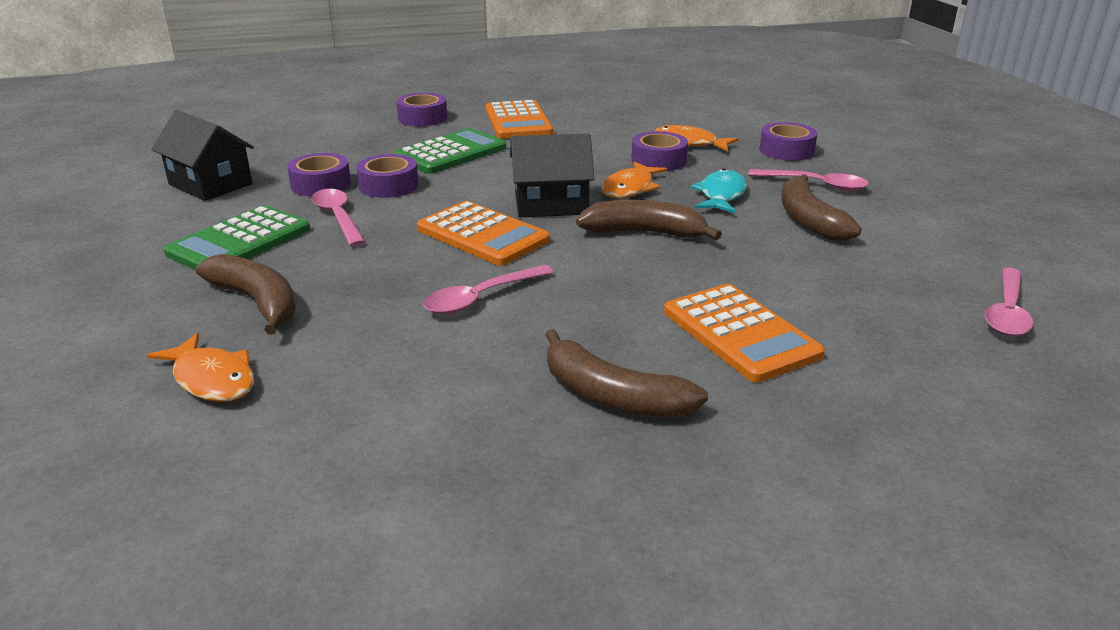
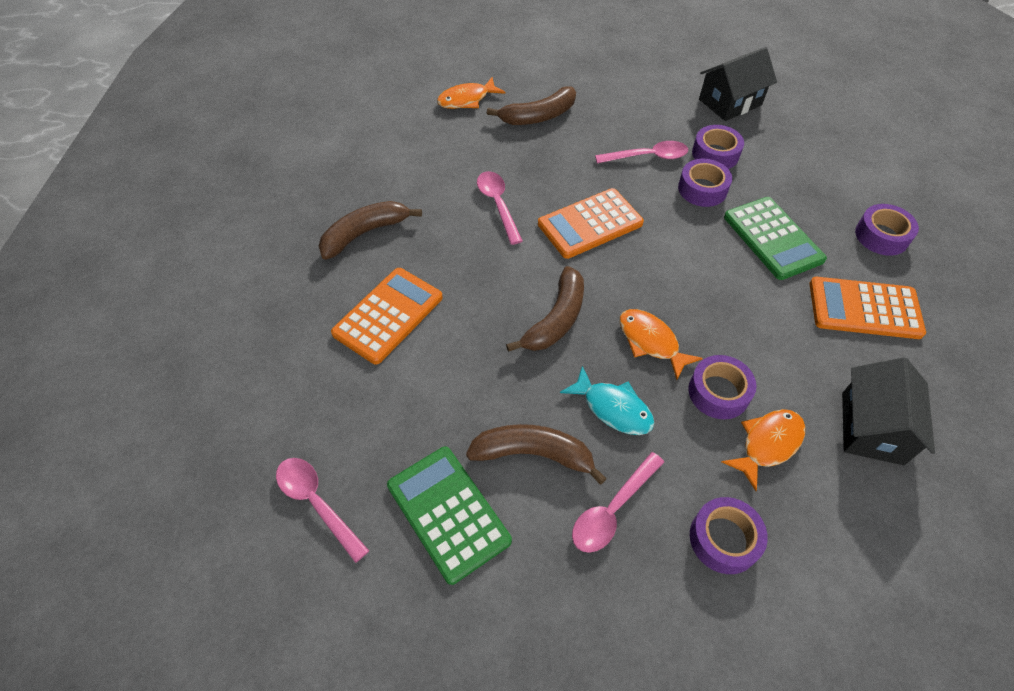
camera: 110 degrees right, 25 degrees up
green calculator [164,205,310,270] -> green calculator moved to [387,447,512,585]
black house [510,133,595,217] -> black house moved to [842,357,935,465]
orange calculator [664,284,825,383] -> orange calculator turned 135 degrees clockwise [331,268,443,365]

